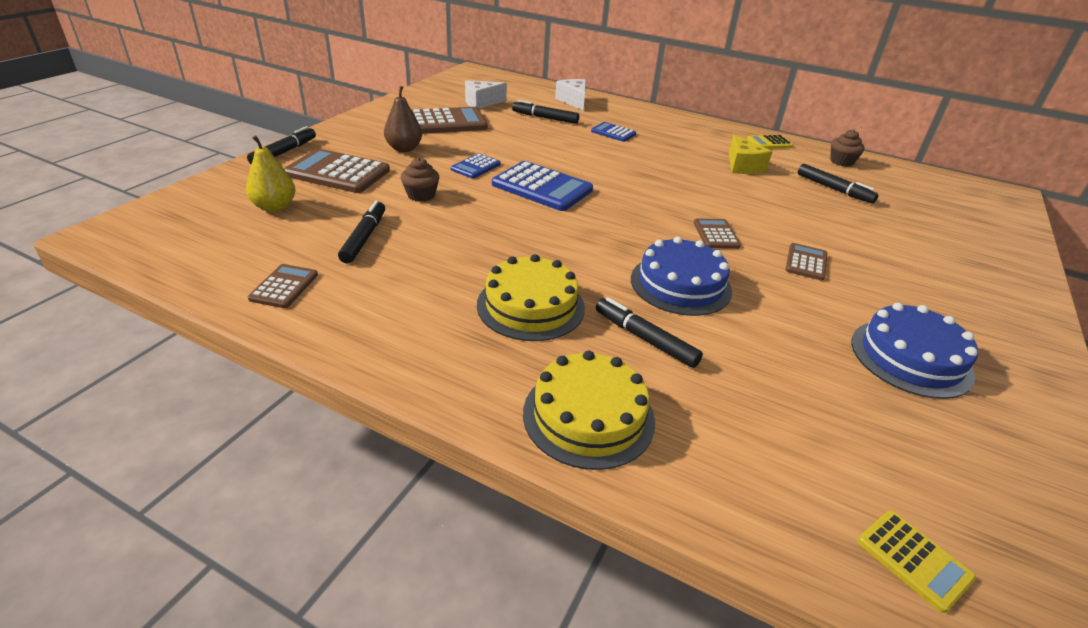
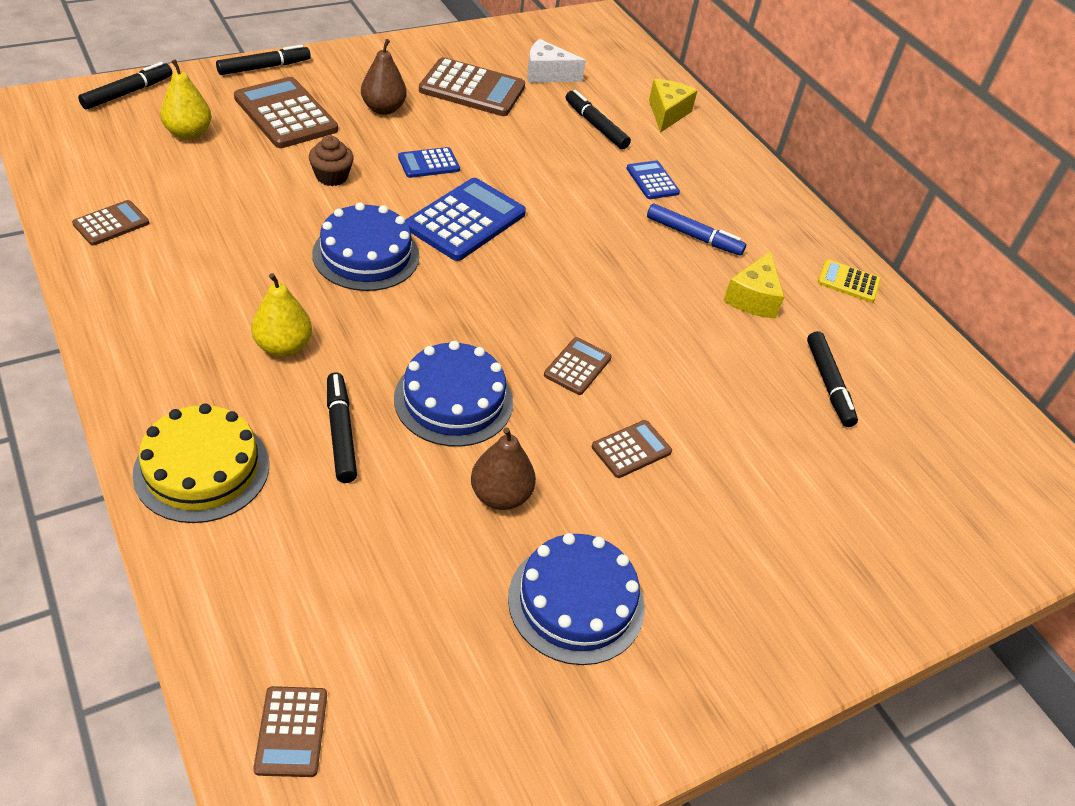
camera: 30 degrees right, 10 degrees up
black marker [338,201,385,263] -> black marker moved to [78,62,172,110]
yellow cake [477,254,585,341] -> yellow pear [251,273,312,357]
blue calculator [492,161,593,211] -> blue calculator turned 120 degrees counterclockwise [405,178,526,261]
white cheese [555,79,586,110] -> yellow cheese [649,79,698,133]
brown cupcake [830,129,865,167] -> none
yellow calculator [857,510,976,613] -> brown calculator [253,686,327,777]
none -> blue cake [312,202,419,291]
none -> brown pear [471,427,536,510]
none -> blue marker [647,204,746,256]

